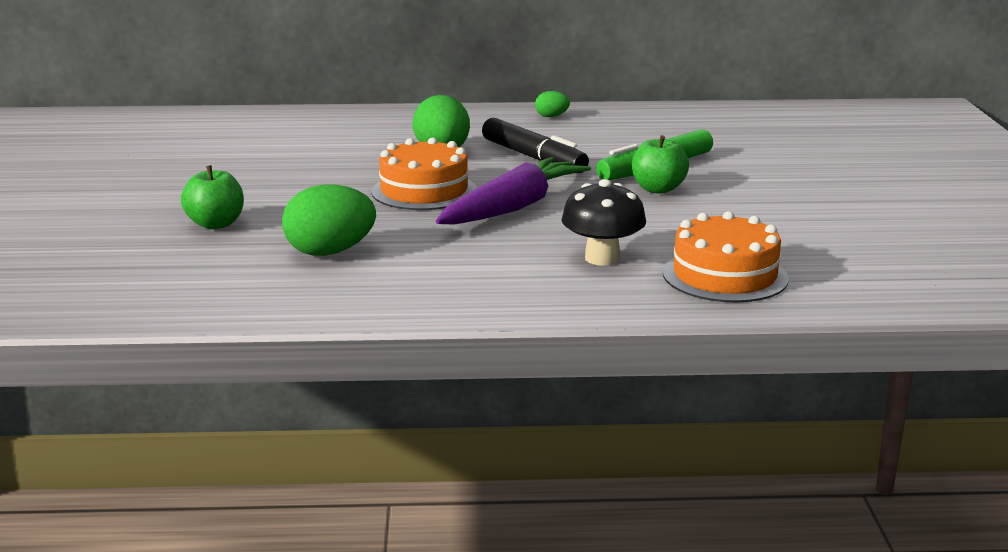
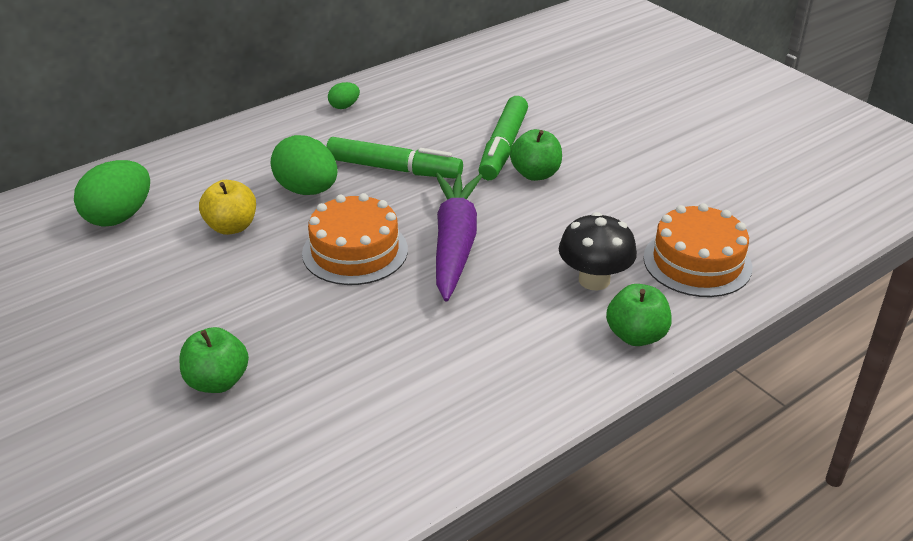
camera: 35 degrees left, 15 degrees up
green egg [282,185,376,256] -> green egg moved to [74,160,150,227]
black marker [482,118,589,173] -> green marker [326,137,463,179]
none -> yellow apple [199,180,256,235]
none -> green apple [606,284,672,346]

